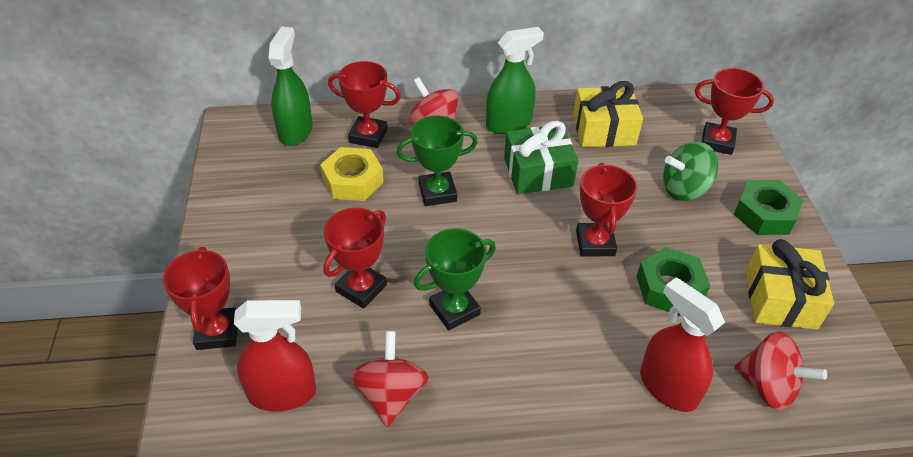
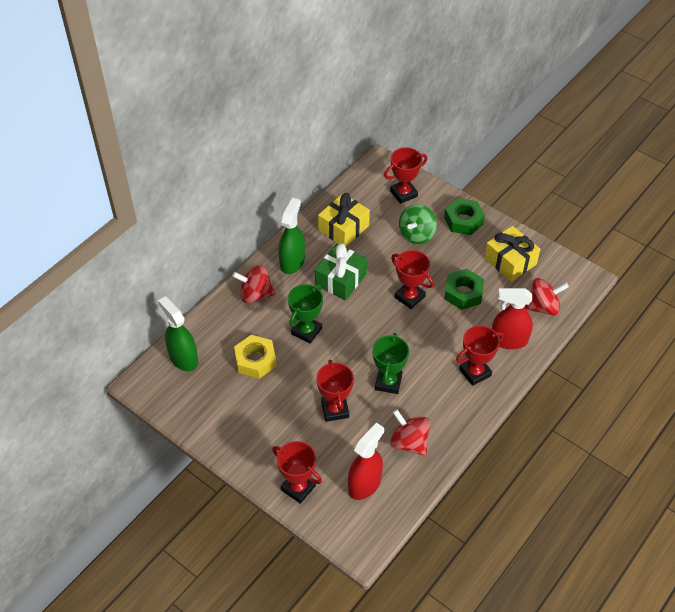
camera: 45 degrees left, 5 degrees up
red trophy [328,61,401,148] -> red trophy moved to [456,325,504,386]

